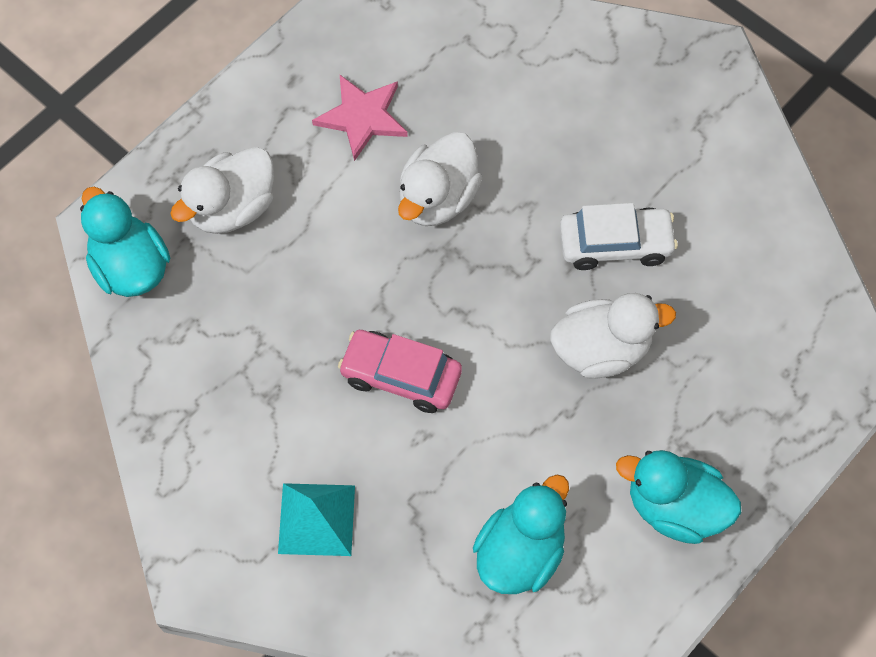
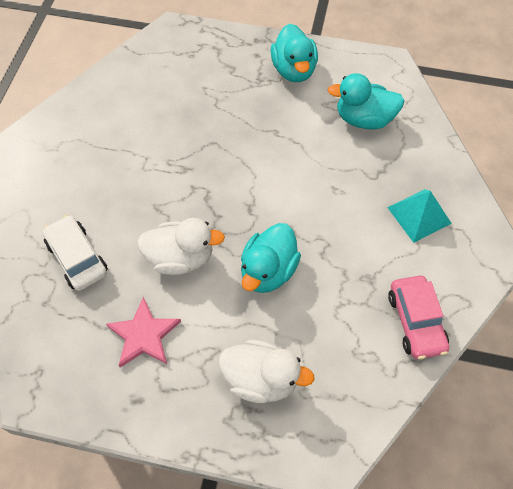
camera: 120 degrees left, 5 degrees down
turquoise duck [80,187,170,297] -> turquoise duck moved to [241,223,301,293]
pink car [338,330,462,413] -> pink car moved to [388,276,449,359]
white duck [550,293,676,379] -> none
white car [560,203,678,270] -> white car moved to [42,215,108,291]

